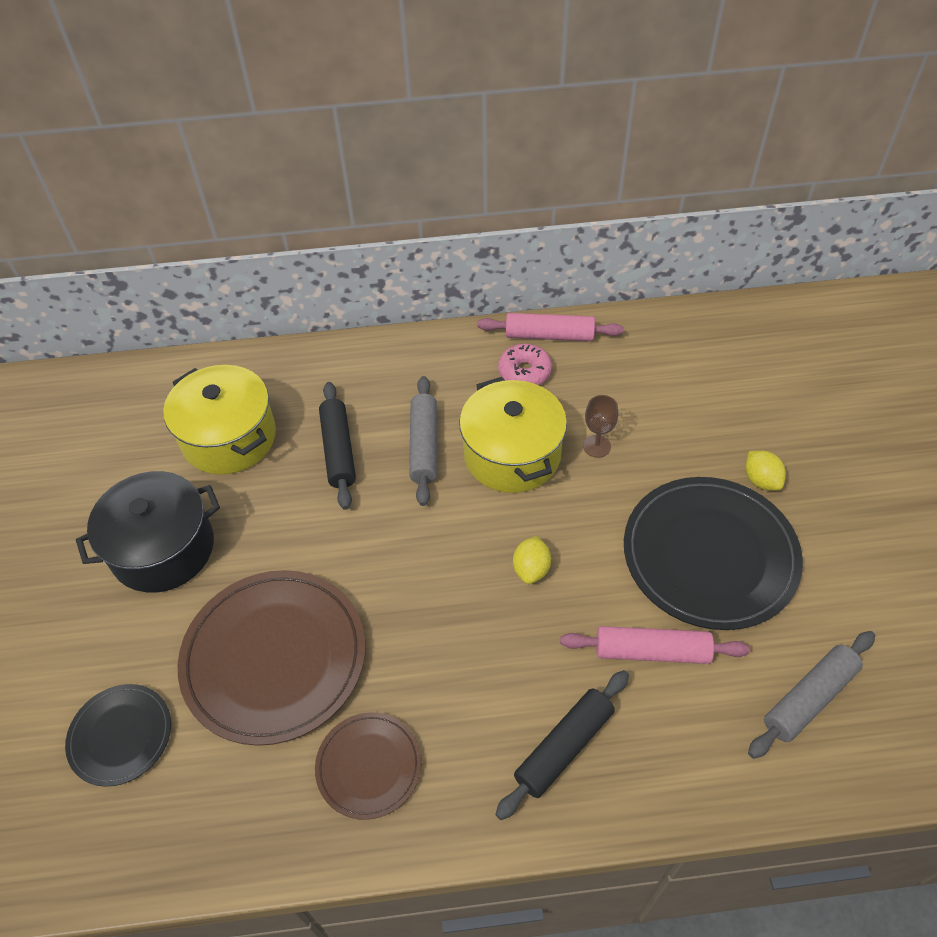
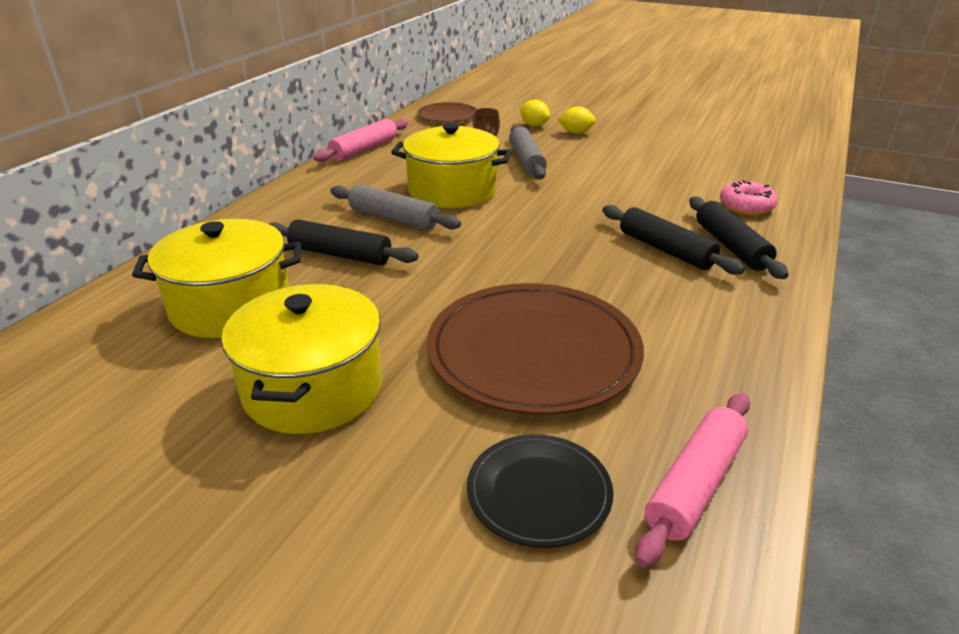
camera: 60 degrees left, 20 degrees down
black pot [76,471,220,593] -> yellow pot [221,284,382,434]
brown plate [315,712,422,820] -> brown plate moved to [417,102,476,123]
pink donut [498,344,552,385] -> pink donut moved to [720,180,778,215]
yellow lemon [513,536,551,584] -> yellow lemon moved to [520,100,550,126]
pink rolling pin [560,626,750,664] -> pink rolling pin moved to [635,393,750,568]
black plate [624,477,803,630] -> none
grey rolling pin [748,631,875,759] -> grey rolling pin moved to [509,125,547,179]
none -> black rolling pin [602,205,745,275]

